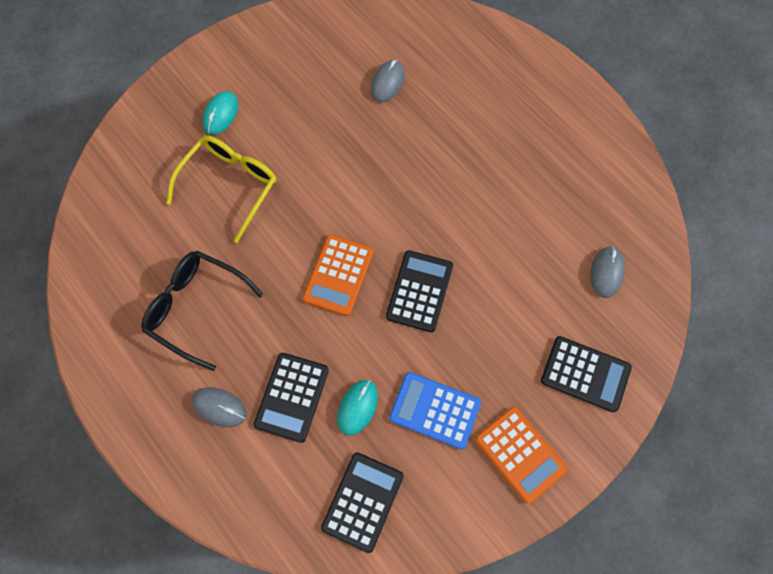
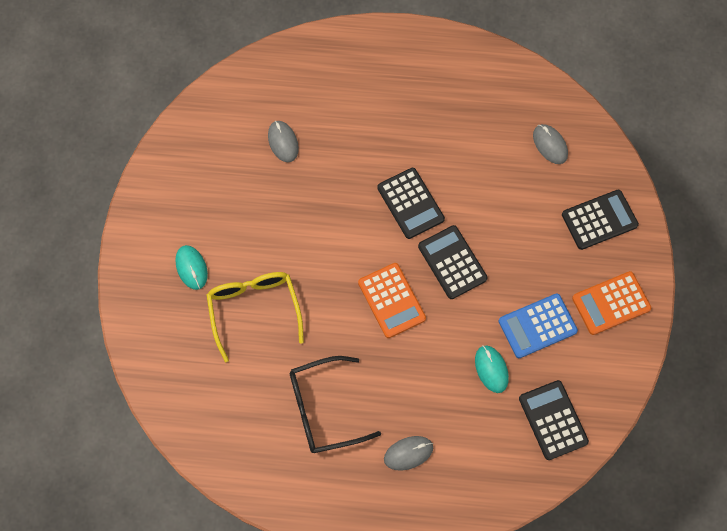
camera: 45 degrees left, 0 degrees up
black calculator [254,353,329,443] -> black calculator moved to [377,168,445,239]
orange calculator [475,407,568,504] -> orange calculator turned 150 degrees clockwise [572,271,651,335]

